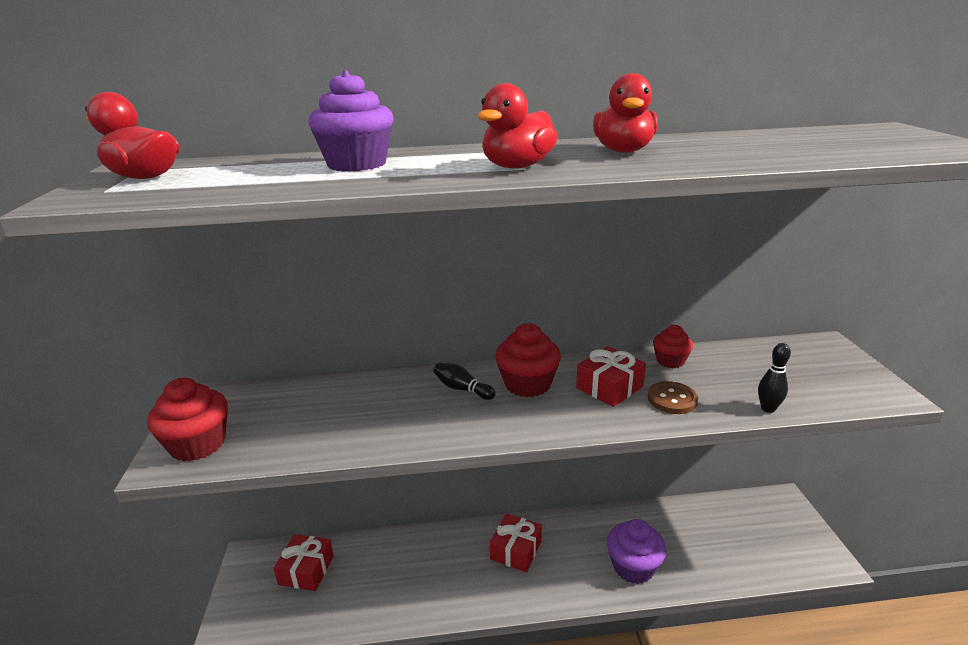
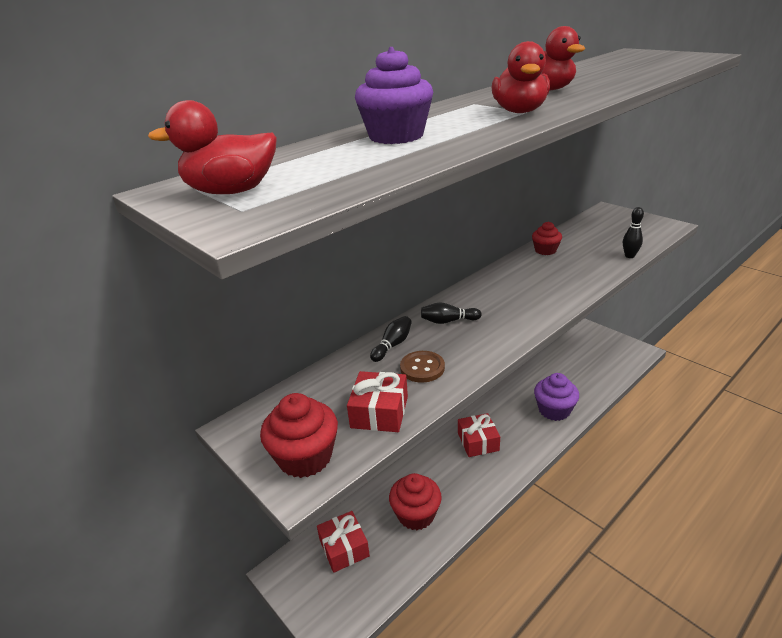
camera: 35 degrees left, 5 degrees up
red cupcake [495,323,561,397] -> red cupcake moved to [389,473,442,530]
red gift [576,347,646,407] -> red gift moved to [347,371,408,432]
brown button [648,381,698,414] -> brown button moved to [400,351,445,383]
none -> black bowling pin [370,316,412,362]

